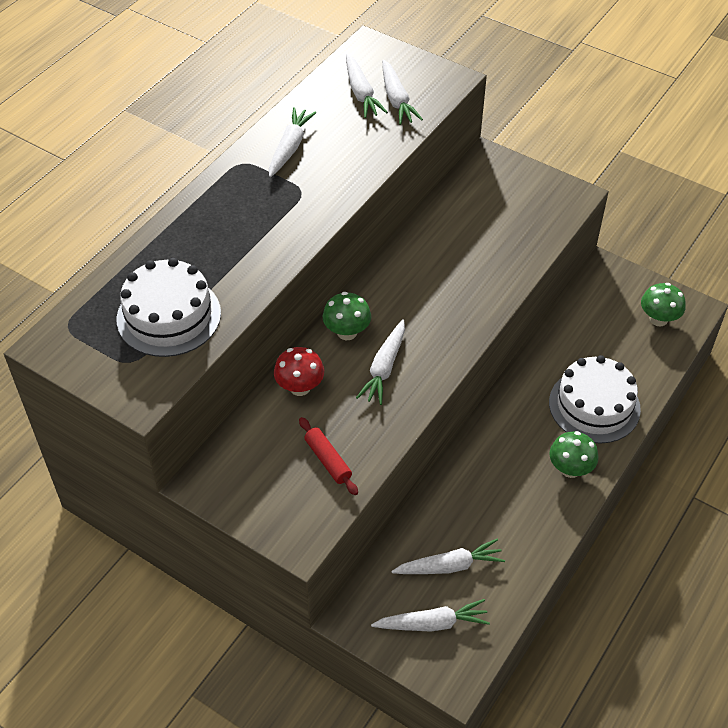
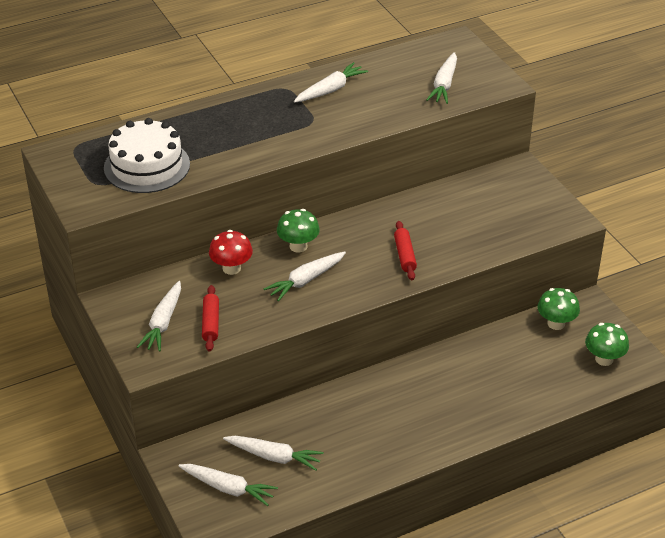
camera: 30 degrees right, 10 degrees down
white carrot [346,54,388,118] -> white carrot moved to [137,281,181,352]
white cake [549,355,641,444] -> none
green mushroom [549,431,598,478] -> green mushroom moved to [537,288,580,330]
none -> red rolling pin [394,221,417,280]

